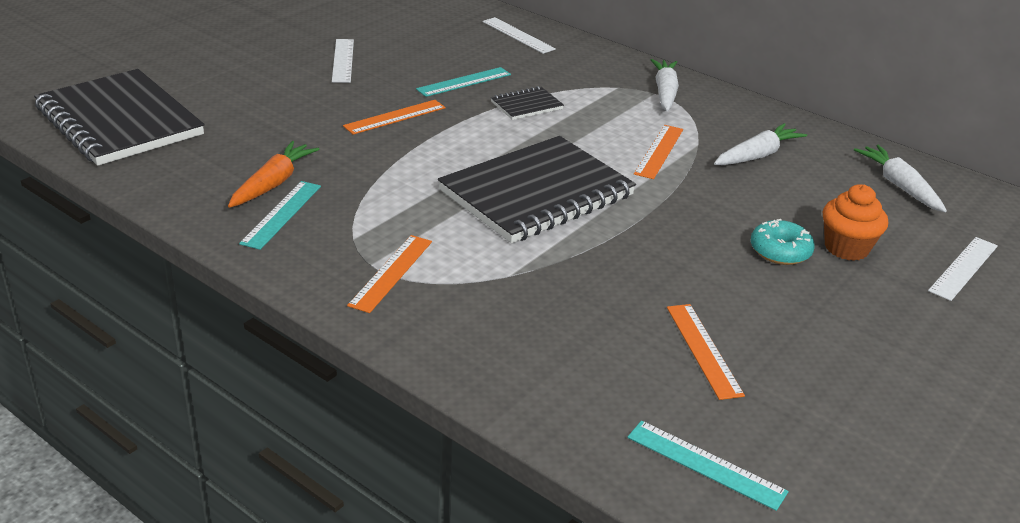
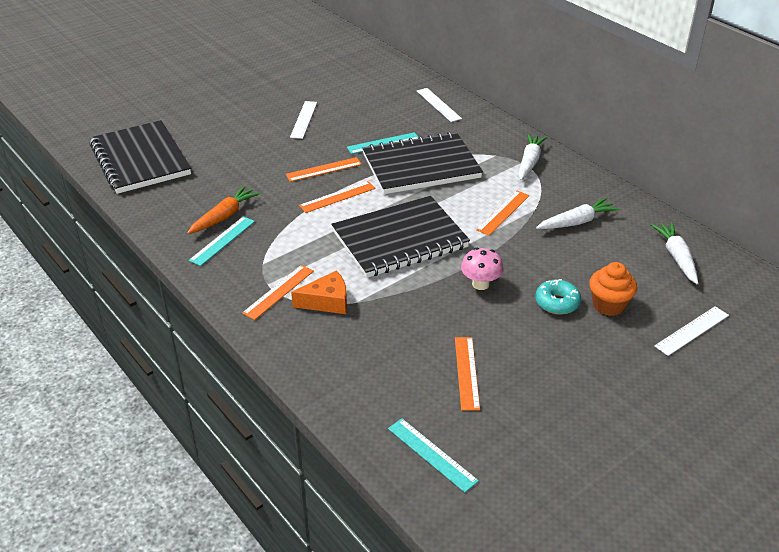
camera: 15 degrees right, 5 degrees up
black notebook [491,86,564,120] -> black notebook [362,132,483,194], size x2.35
none -> orange cheese [291,271,347,314]
none -> orange ruler [299,181,376,213]
none -> pink mushroom [461,248,503,290]

